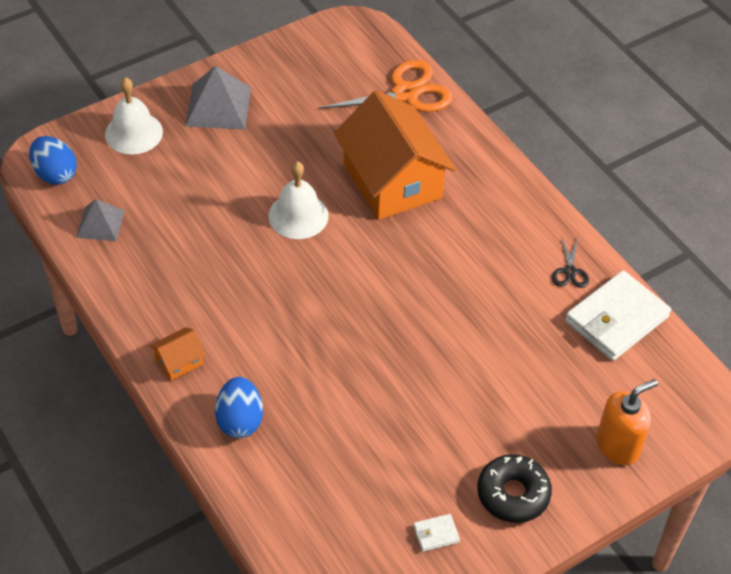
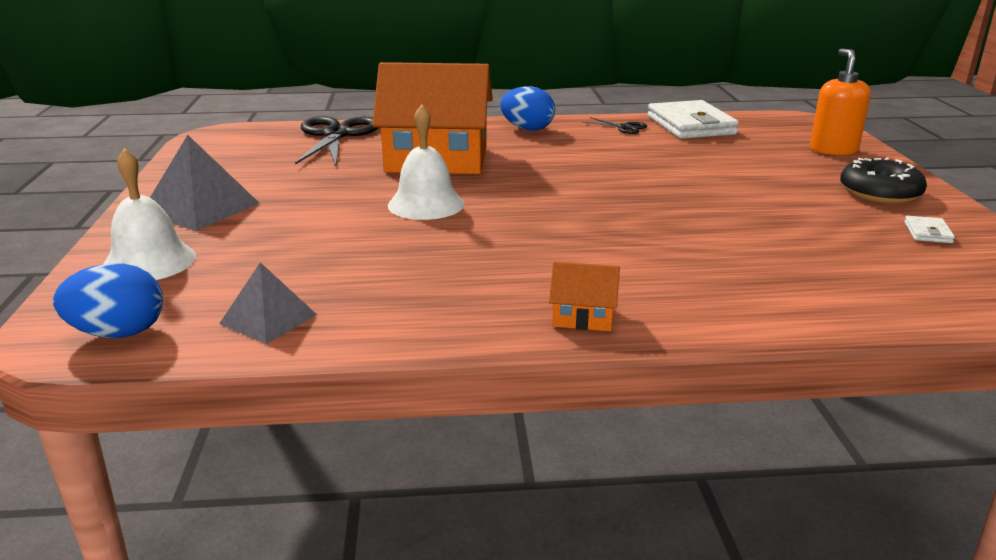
camera: 60 degrees left, 25 degrees down
orange house [150,327,206,381] -> orange house turned 75 degrees counterclockwise [549,262,620,331]
blue egg [215,377,263,438] -> blue egg moved to [500,86,555,131]
orange scissors [318,60,452,132] -> black scissors [295,116,378,166]

